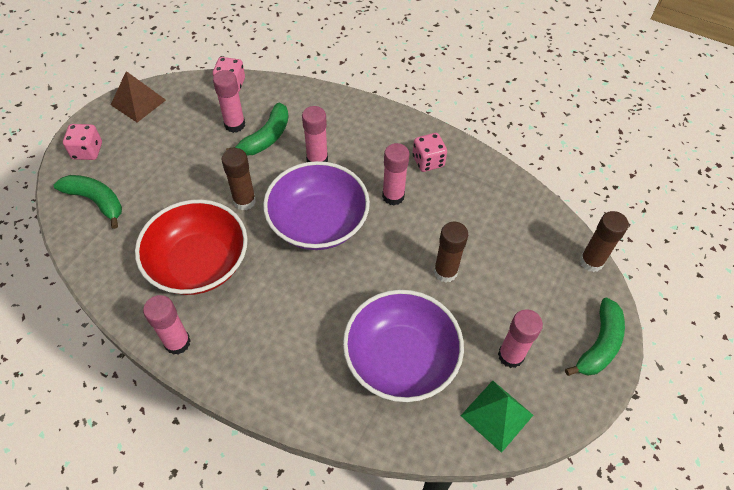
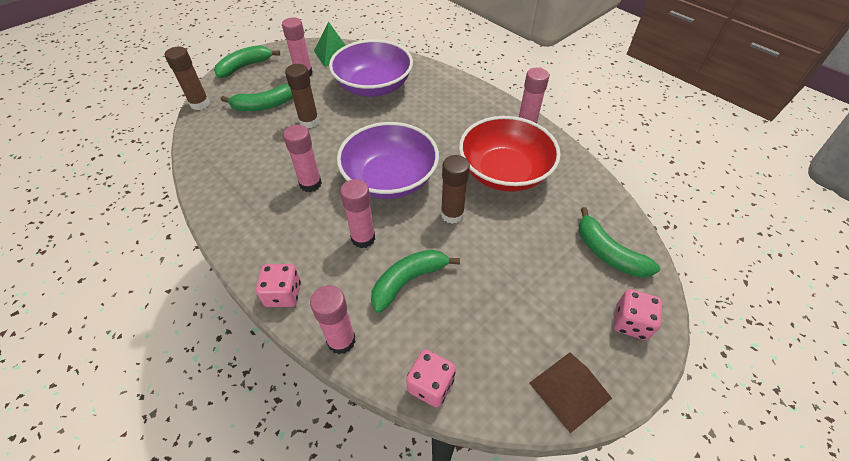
camera: 160 degrees left, 5 degrees down
pink glue stick [213,70,245,133] -> pink glue stick moved to [310,285,356,354]
pink dice [413,133,447,172] -> pink dice moved to [256,264,301,307]
none -> green banana [221,84,293,111]

